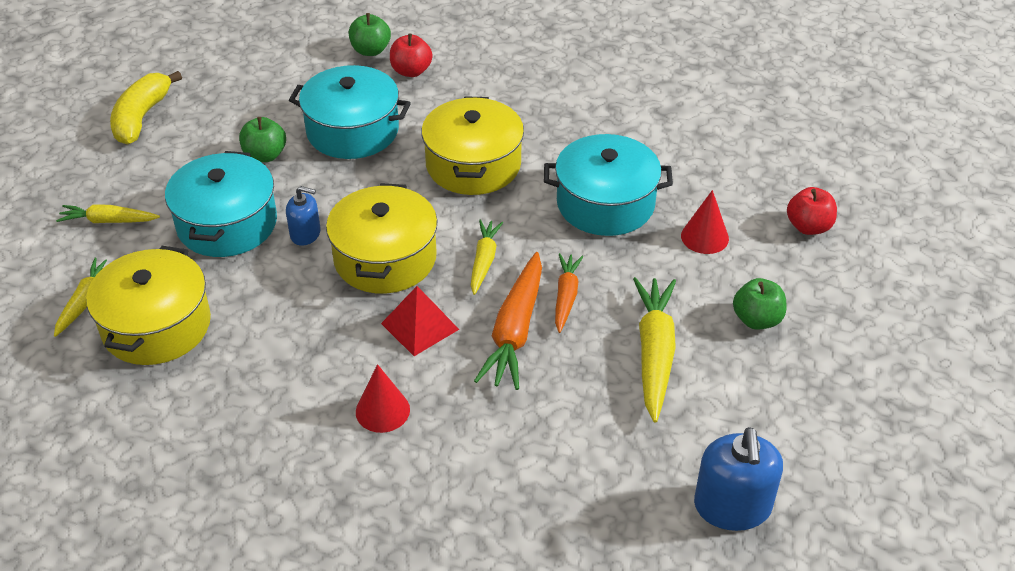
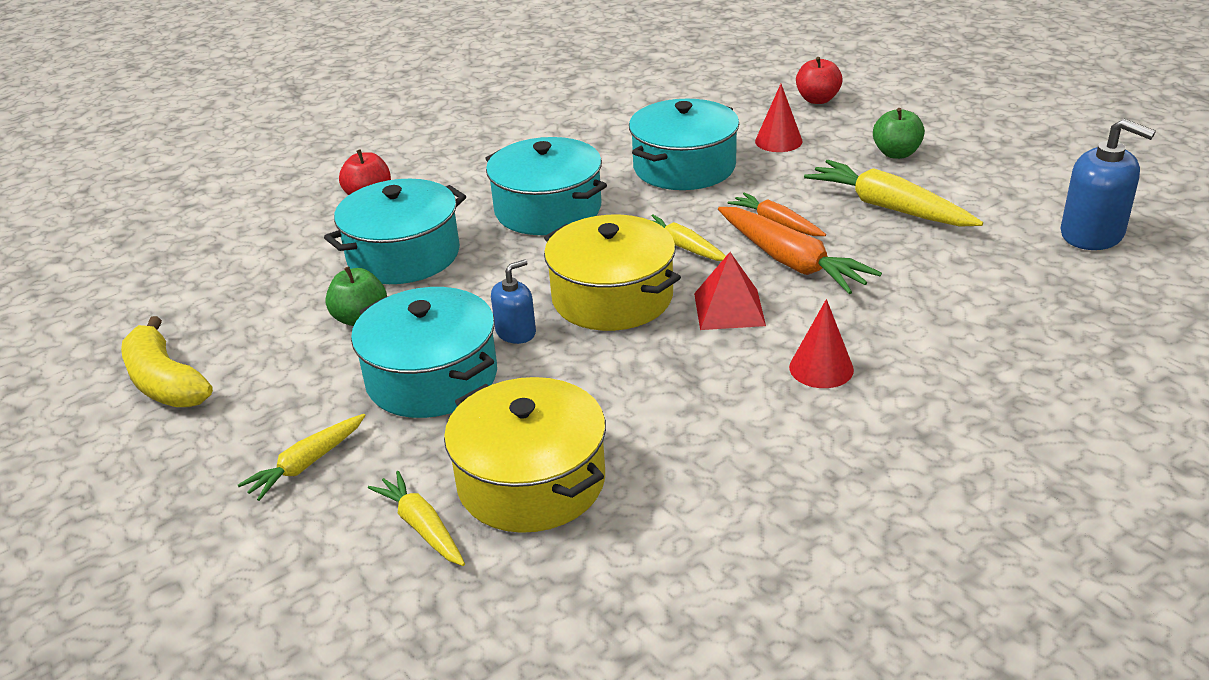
camera: 50 degrees left, 10 degrees down
green apple [349,13,391,56] -> none
yellow pot [421,96,524,195] -> turquoise pot [485,137,607,235]

